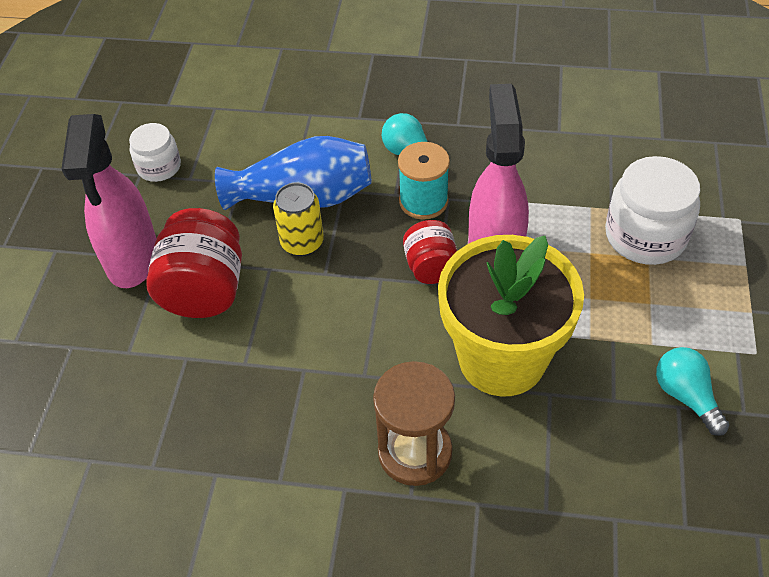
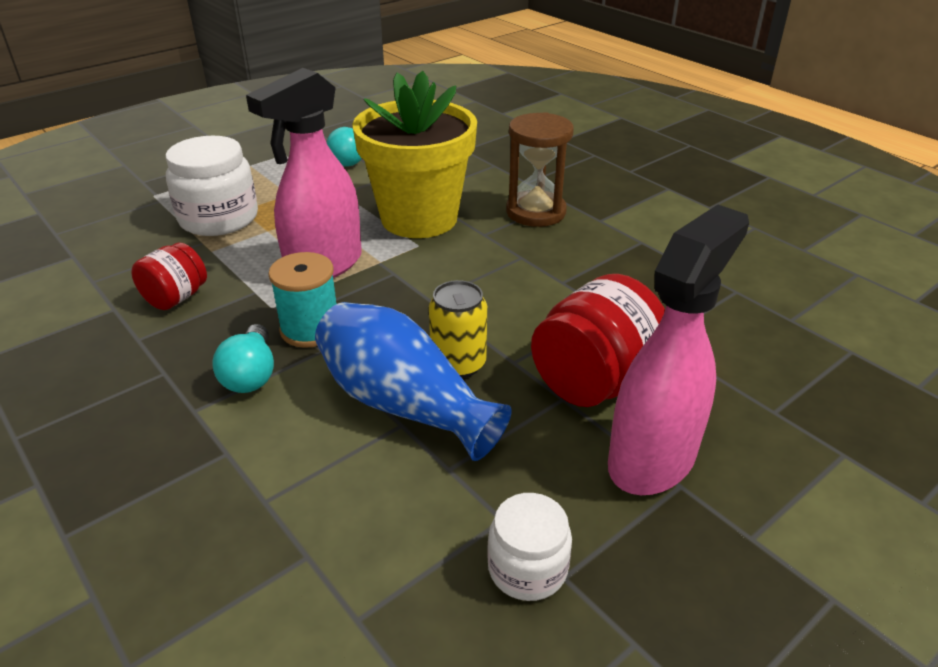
camera: 140 degrees left, 15 degrees down
red jar [403,220,457,284] -> red jar moved to [131,243,207,310]

